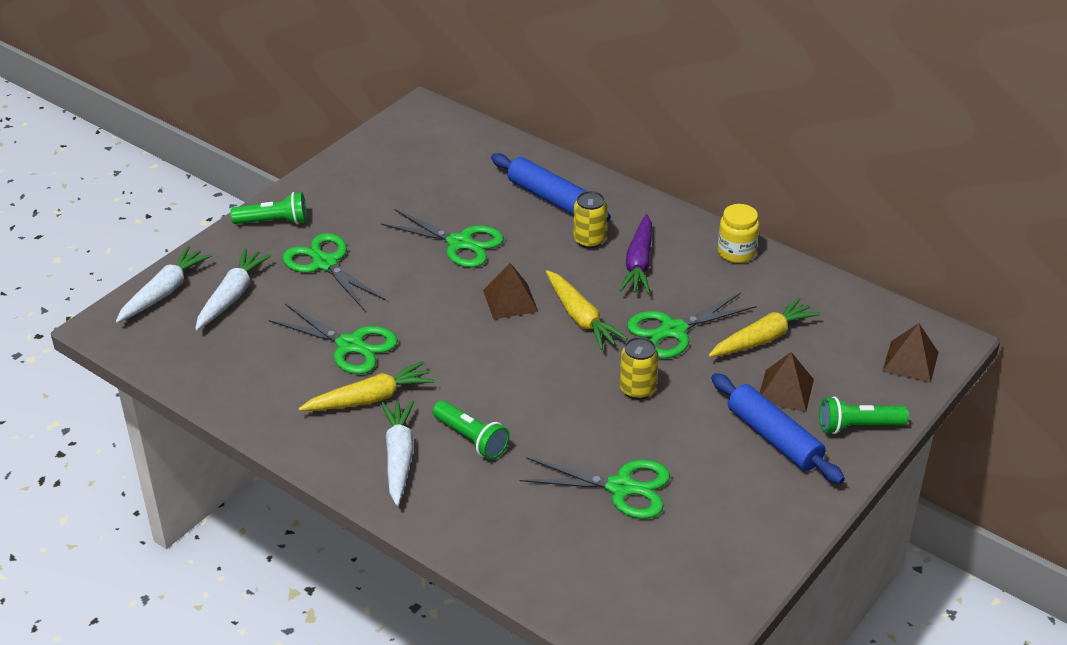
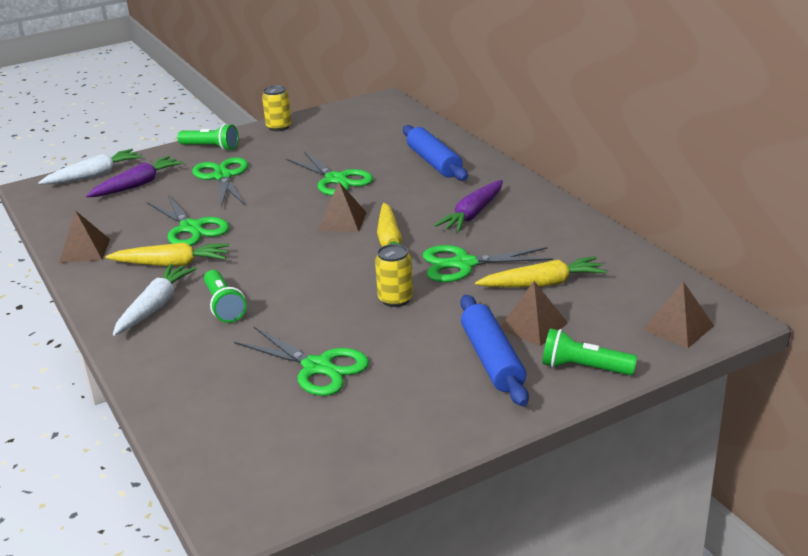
camera: 25 degrees right, 10 degrees down
white carrot [195,248,272,330] -> purple carrot [86,156,184,197]
yellow can [573,191,607,249] -> yellow can moved to [262,85,291,131]
yellow jar [718,204,759,263] -> none
none -> brown pyramid [59,210,110,263]

